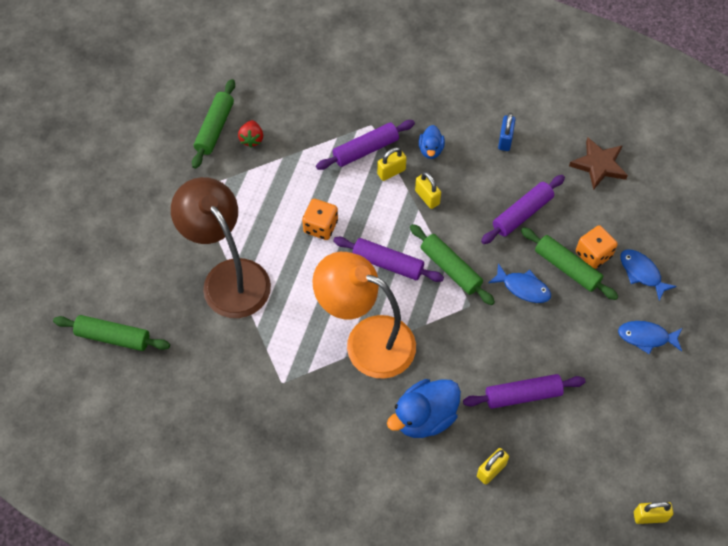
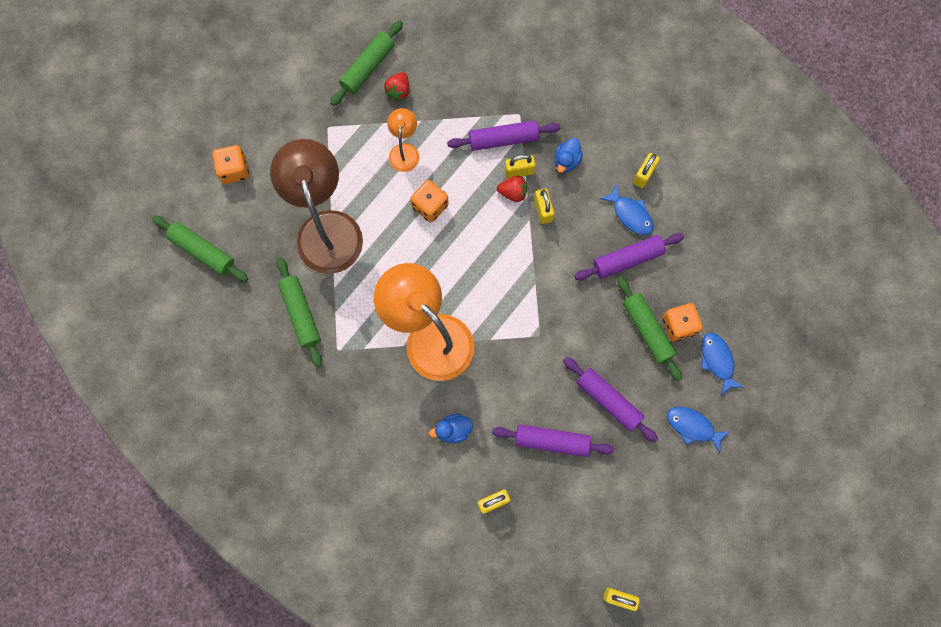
camera: 20 degrees right, 15 degrees up
purple rolling pin [333,237,444,282] -> purple rolling pin moved to [563,357,658,442]
blue duck [387,379,461,438] -> blue duck [429,414,473,443], size x0.54
green rolling pin [410,224,495,305] -> green rolling pin moved to [277,257,322,367]
blue fish [488,263,551,303] -> blue fish moved to [599,183,653,235]
blue padlock [498,113,516,151] -> yellow padlock [633,153,660,188]
brown star [569,137,628,190] -> none
none -> orange dice [212,145,249,184]
none -> orange lamp [387,108,419,172]
none -> red strawberry [497,176,527,202]

